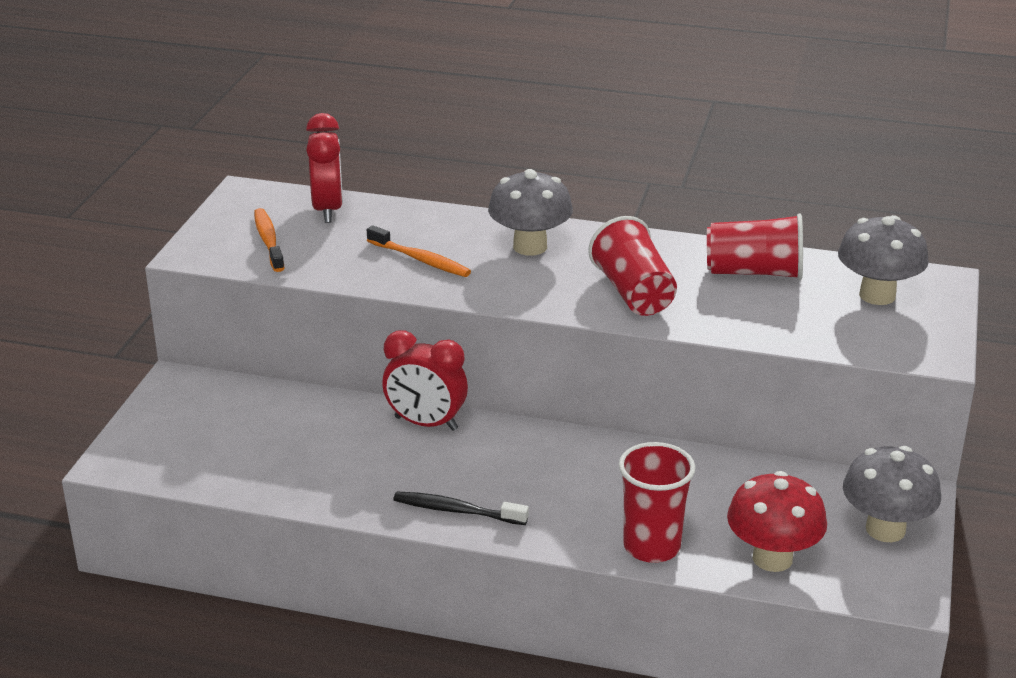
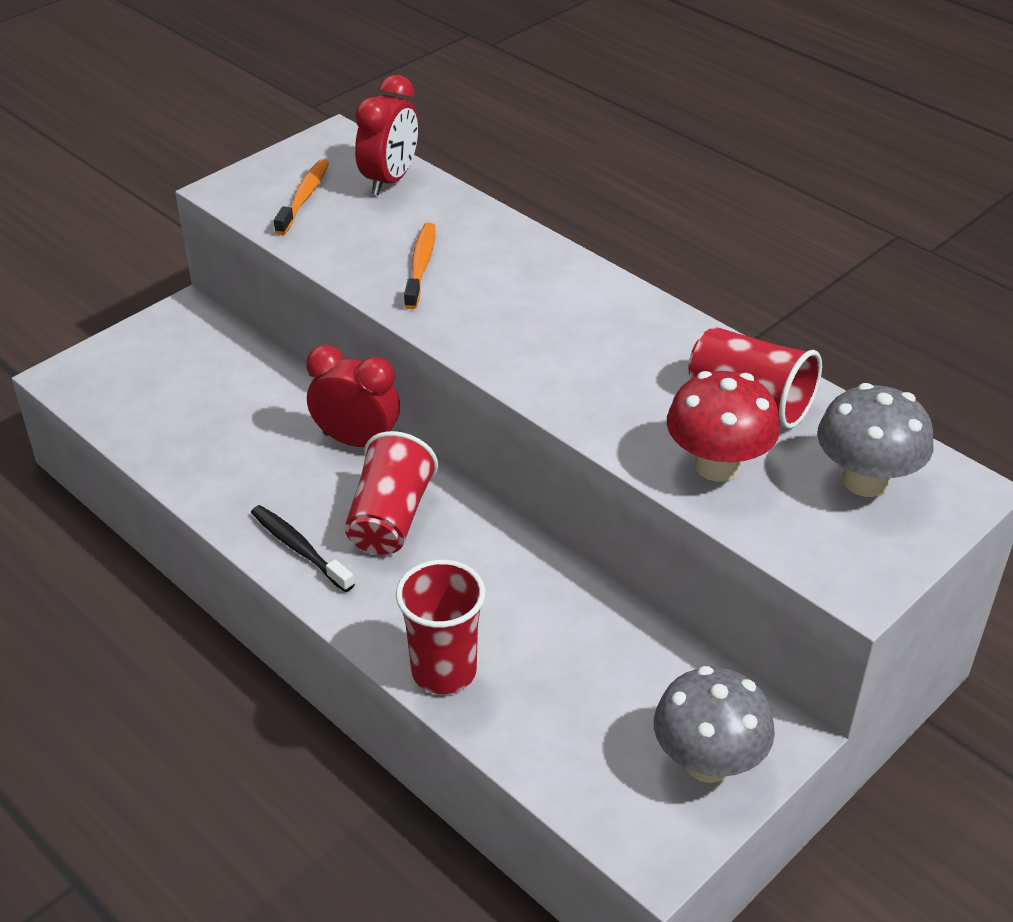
camera: 30 degrees right, 10 degrees up
orange toothbrush [367,225,471,277] -> orange toothbrush turned 150 degrees counterclockwise [404,223,435,309]
red clock [382,330,468,431] -> red clock turned 150 degrees clockwise [306,345,400,447]
grey mushroom [488,169,573,256] -> none
red cup [588,216,677,316] -> red cup moved to [345,431,438,555]
red mushroom [727,471,827,572] -> red mushroom moved to [667,371,780,482]

